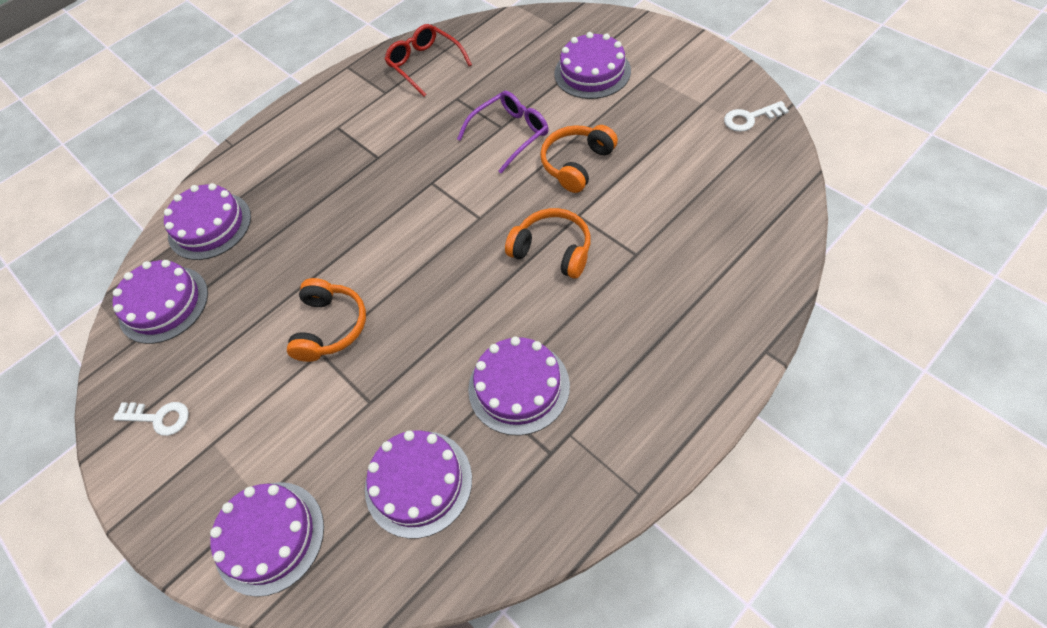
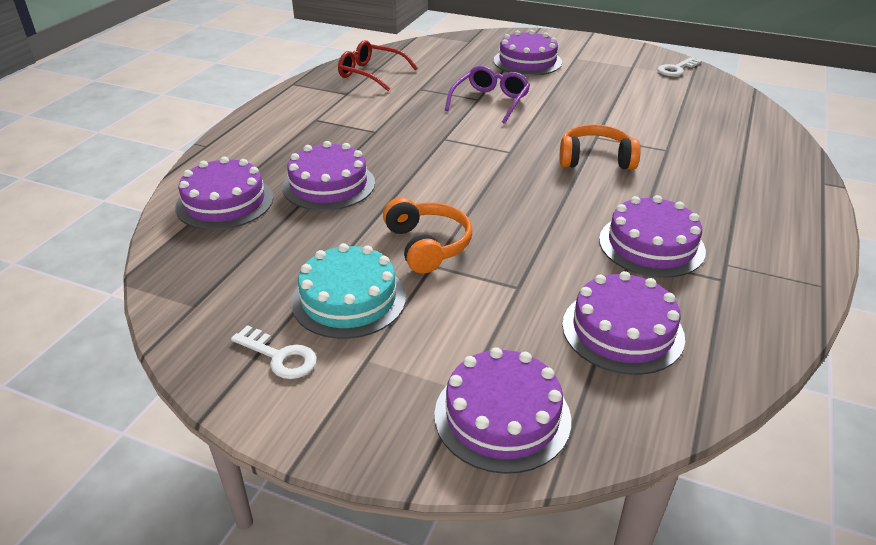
camera: 30 degrees left, 20 degrees down
purple cake [113,260,208,344] -> purple cake moved to [282,141,375,211]
white key [113,402,189,436] -> white key turned 45 degrees clockwise [231,325,317,379]
orange headphones [540,125,618,193] -> none
none -> turquoise cake [291,243,406,339]

